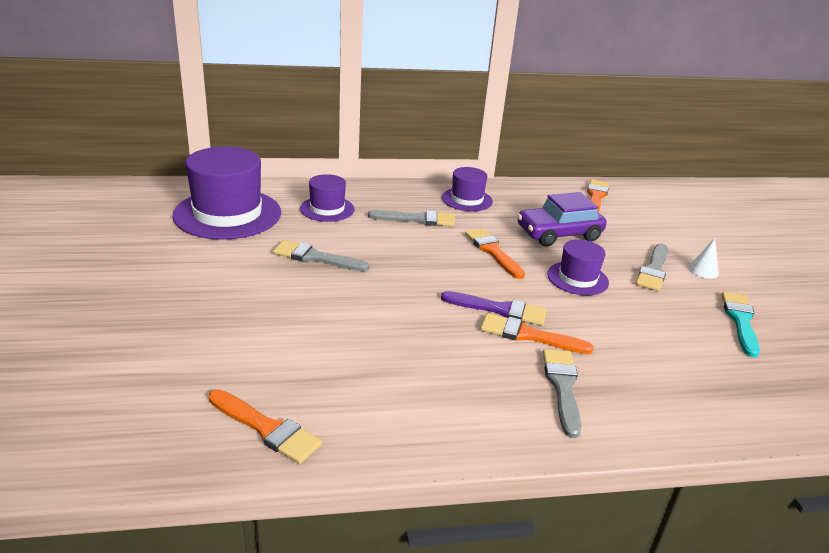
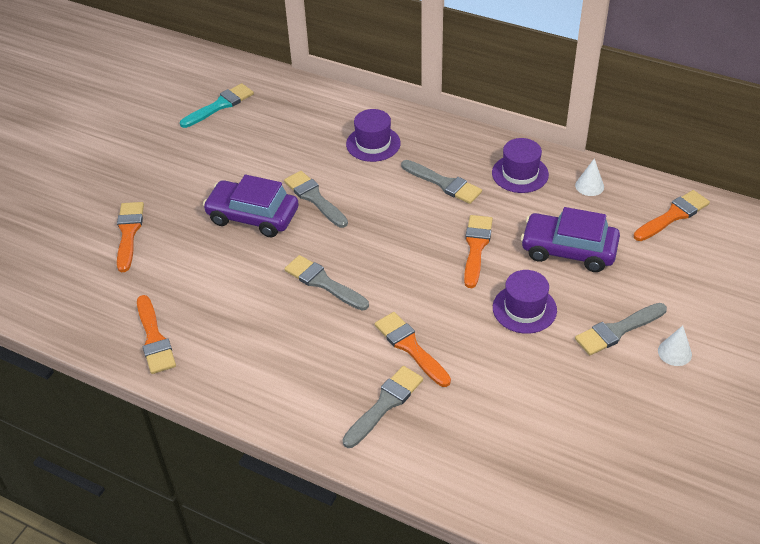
camera: 40 degrees right, 15 degrees up
purple hat [173,146,281,240] -> none
purple brush [441,291,547,325] -> none
turquoise brush [721,292,760,358] -> turquoise brush moved to [180,83,254,128]
none -> orange brush [117,202,144,272]
none -> purple car [203,175,299,237]
none -> grey brush [284,255,369,310]
none -> white cone [575,158,604,196]

